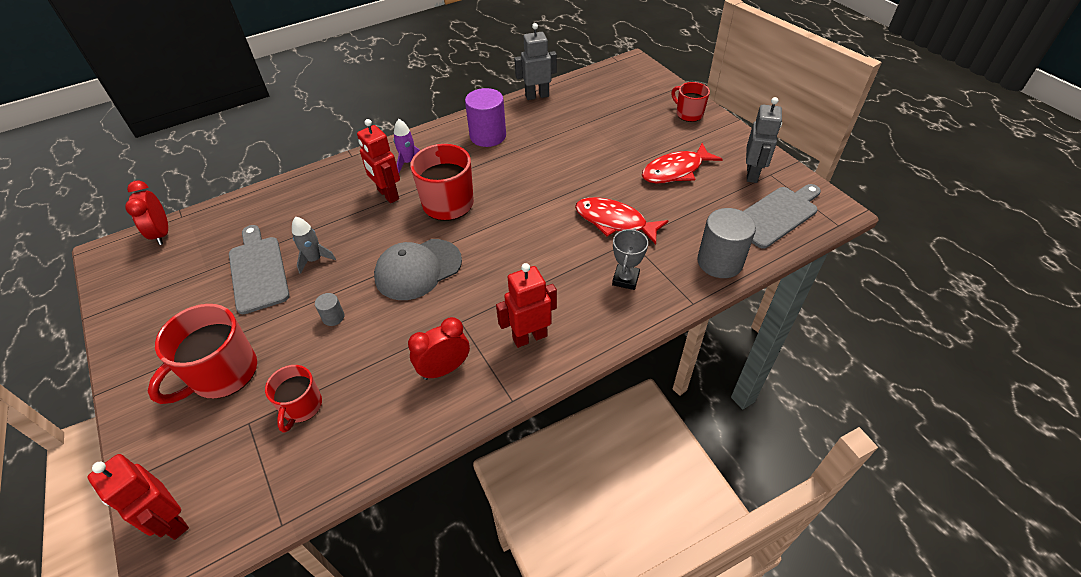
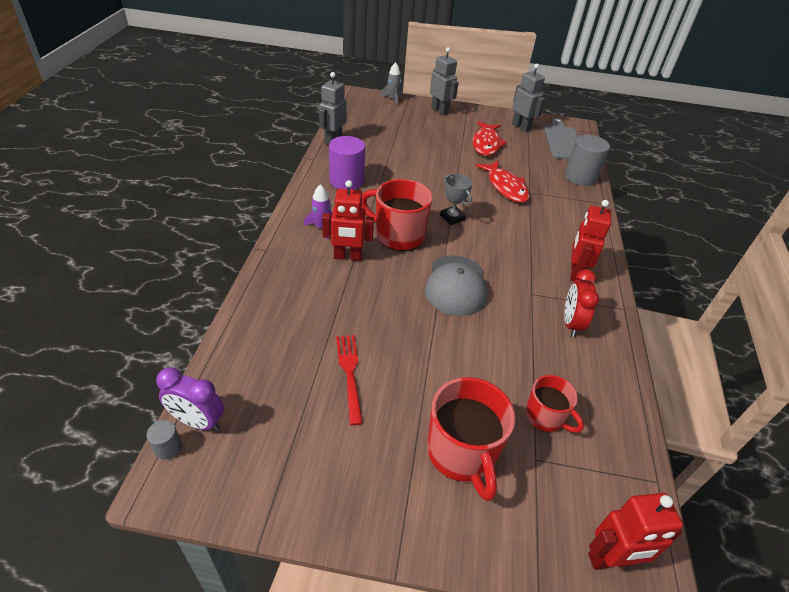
camera: 55 degrees left, 5 degrees down
red clock [125,181,168,245] -> purple clock [156,367,224,431]
grey cutting board [229,225,290,314] -> red fork [336,335,363,425]
grey rocket [292,217,336,274] -> grey rocket moved to [380,62,402,105]
grey cylinder [315,293,344,326] -> grey cylinder moved to [146,420,182,460]
red fish [575,197,668,244] -> red fish turned 90 degrees counterclockwise [476,160,530,203]
grey trophy [612,228,648,290] -> grey trophy moved to [440,174,473,225]
red mug [671,82,710,122] -> grey robot [430,47,459,115]

